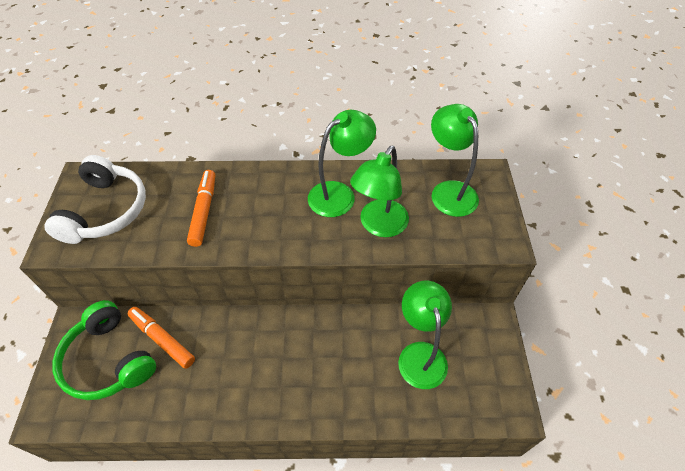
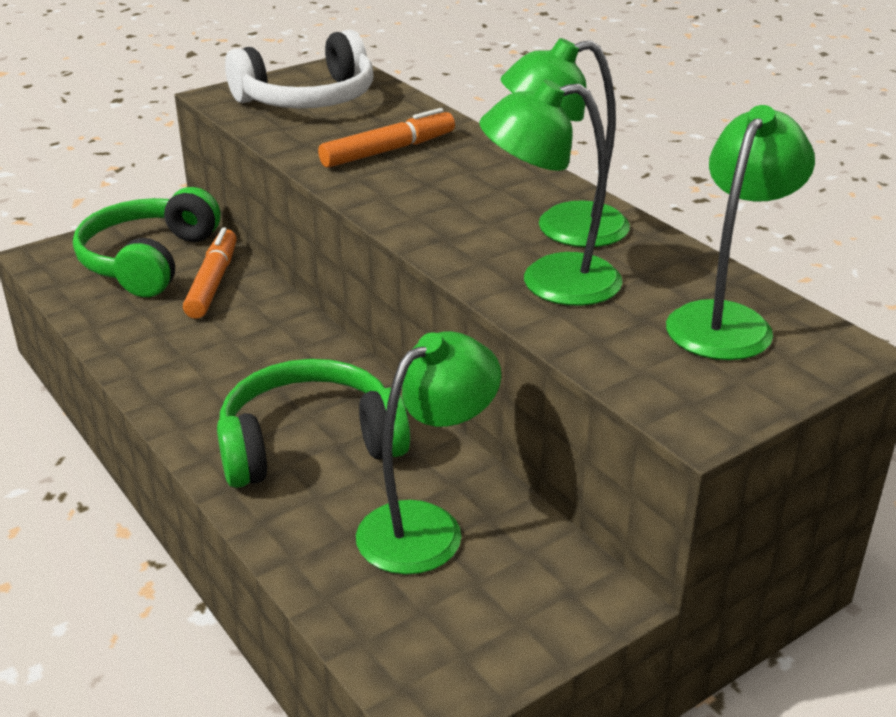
camera: 55 degrees right, 20 degrees down
green lamp [308,110,376,217] -> green lamp turned 150 degrees clockwise [501,38,630,247]
none -> green headphones [217,359,410,488]

